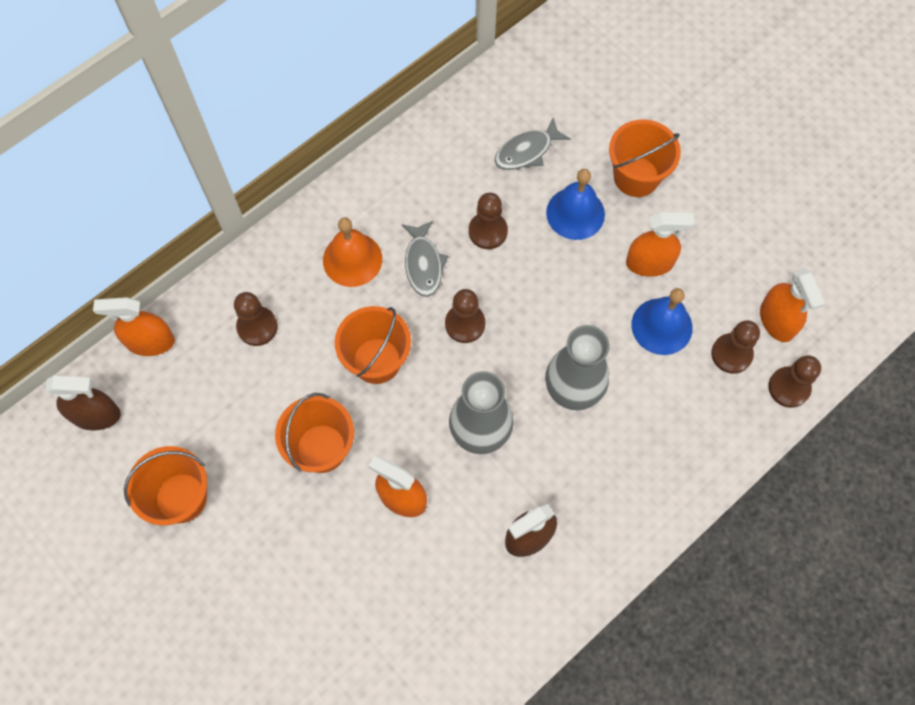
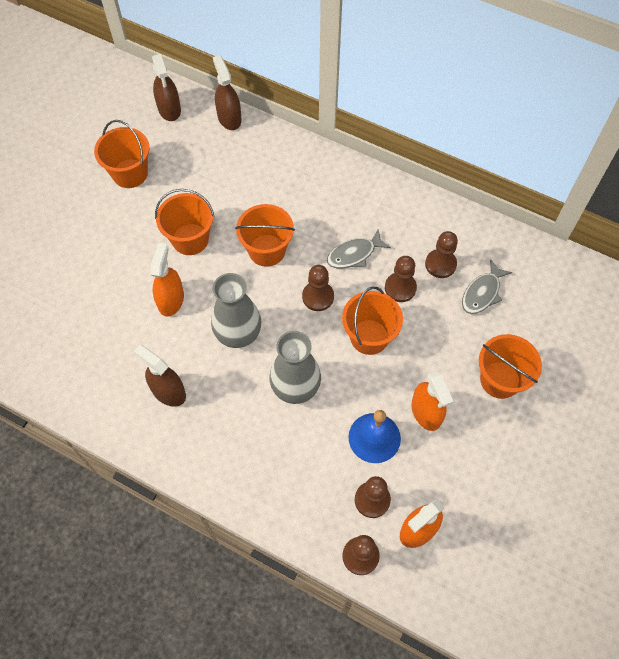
camera: 70 degrees right, 5 degrees down
orange spray bottle [93,297,175,356] -> brown spray bottle [213,55,242,130]
brown pawn [234,292,278,346] -> brown pawn moved to [425,231,458,278]
orange bell [323,218,382,287] -> none
grey fish [495,118,571,170] -> grey fish turned 90 degrees counterclockwise [462,259,512,314]
blue bell [546,169,605,240] -> none
none -> orange bucket [342,287,403,355]

